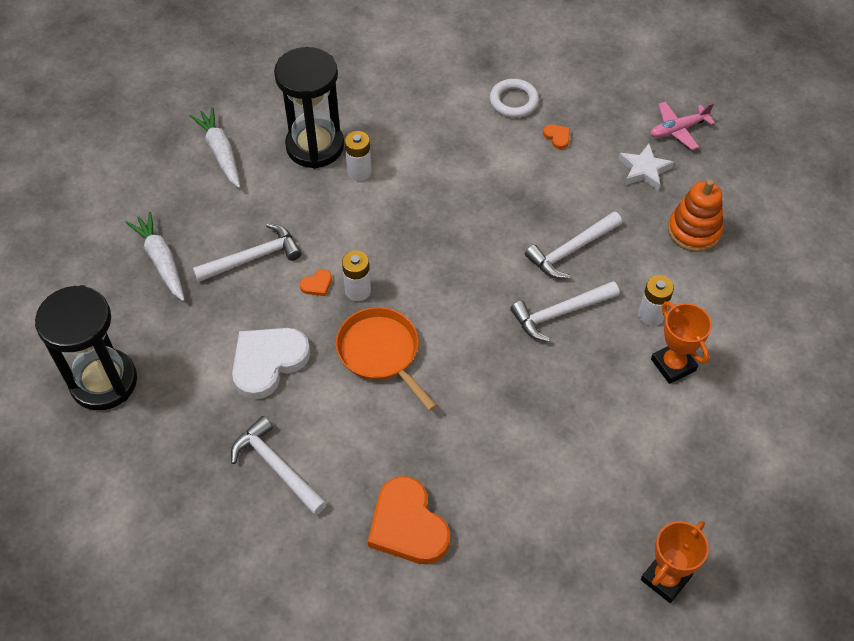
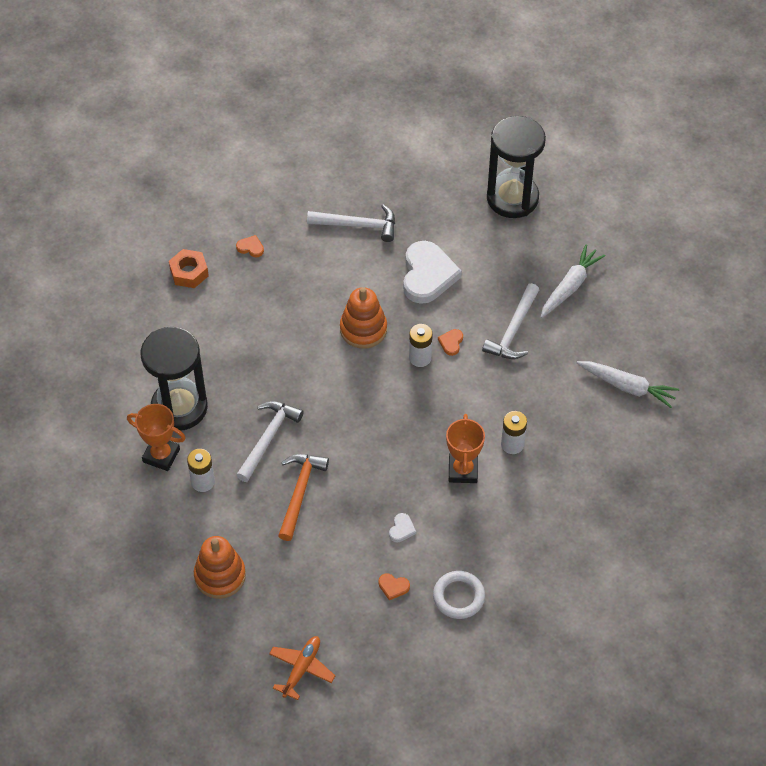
camera: 140 degrees right, 0 degrees up
white carrot [126,211,185,301] -> white carrot turned 75 degrees counterclockwise [541,245,606,318]
black hourglass [274,47,344,169] -> black hourglass moved to [140,327,208,431]
orange pan [336,307,437,411] -> orange stacking toy [340,287,387,349]
orange heart [368,476,450,564] -> orange heart [236,235,264,258], size x0.41
white hammer [525,212,622,279] -> orange hammer [278,454,329,541]
white star [618,144,674,191] -> none
orange trophy [641,521,709,603] -> orange trophy moved to [446,414,485,483]
pink plane [650,101,715,150] -> orange plane [269,636,335,700]
none -> orange nut [169,249,209,288]
none -> white heart [389,513,416,542]

